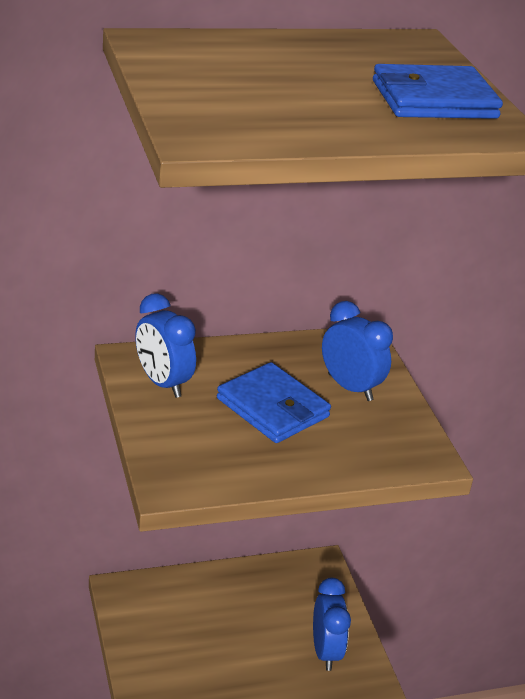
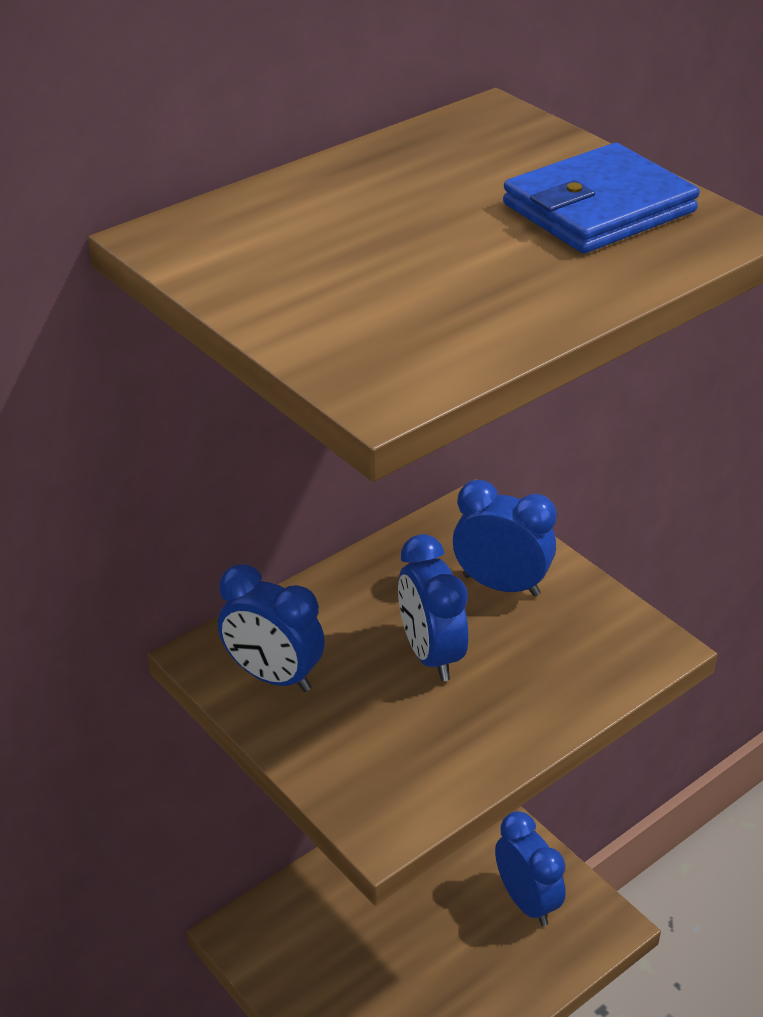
camera: 20 degrees left, 5 degrees up
blue wallet [217,362,331,443] -> blue clock [398,534,468,681]

